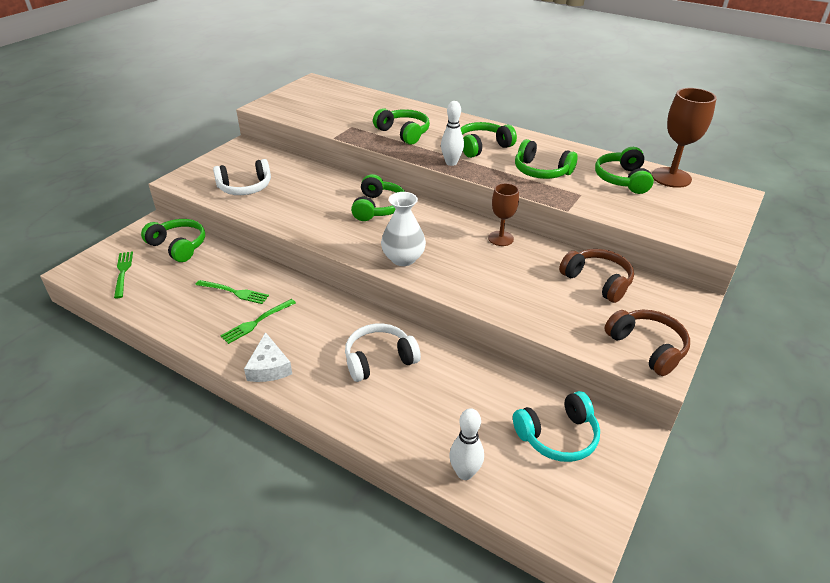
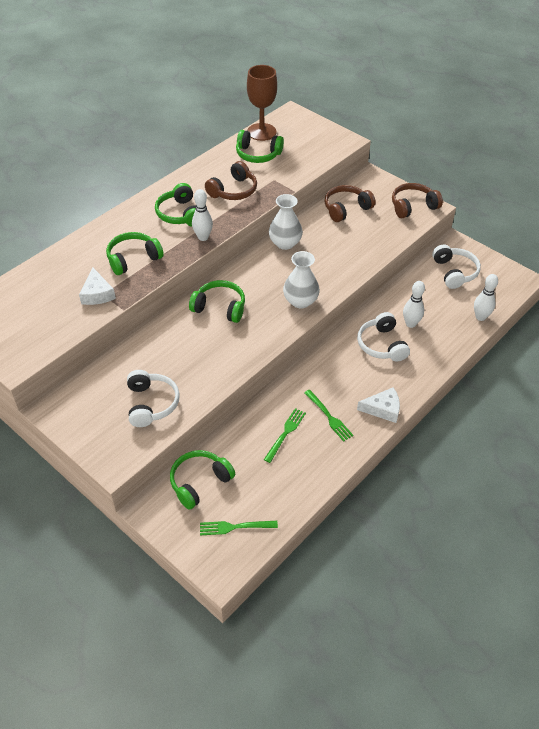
camera: 80 degrees left, 10 degrees up
brown goblet [488,183,519,246] -> white vase [269,194,303,250]
turquoise headphones [513,391,600,462] -> white headphones [432,245,481,289]
green headphones [515,139,578,179] -> brown headphones [205,161,257,200]
none -> white cheese [79,267,116,305]
none -> white bowling pin [403,281,425,328]

